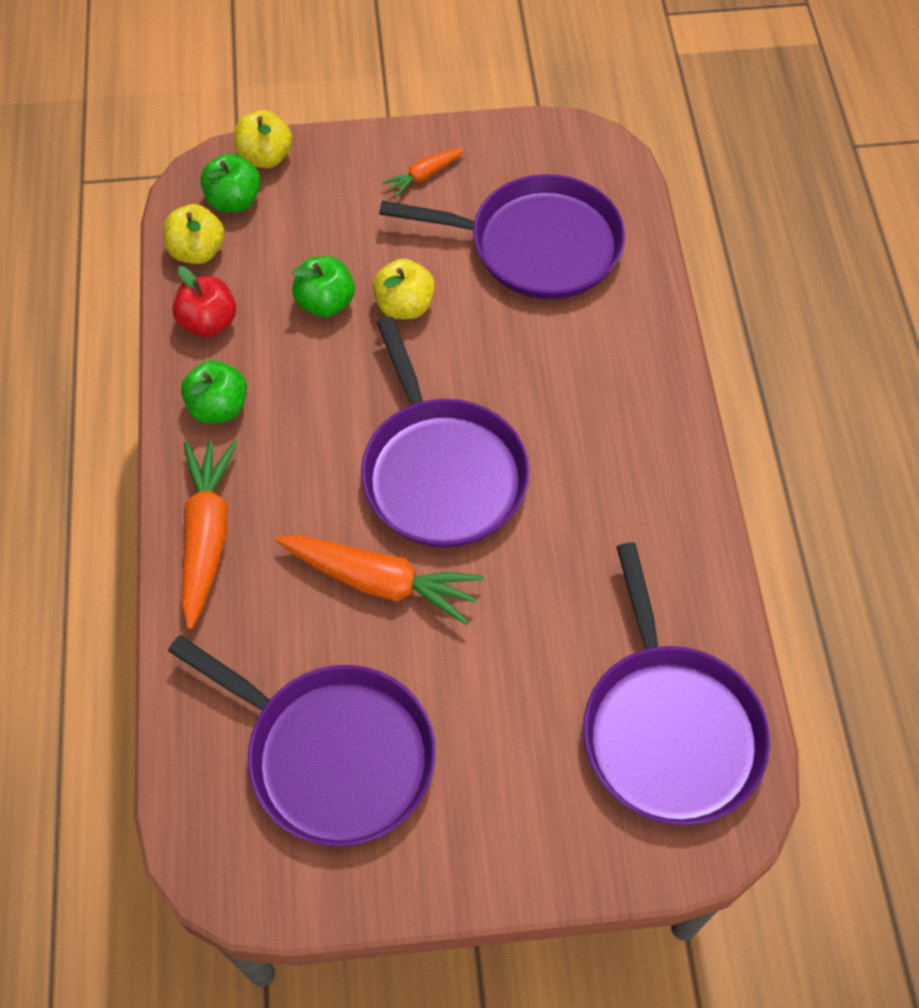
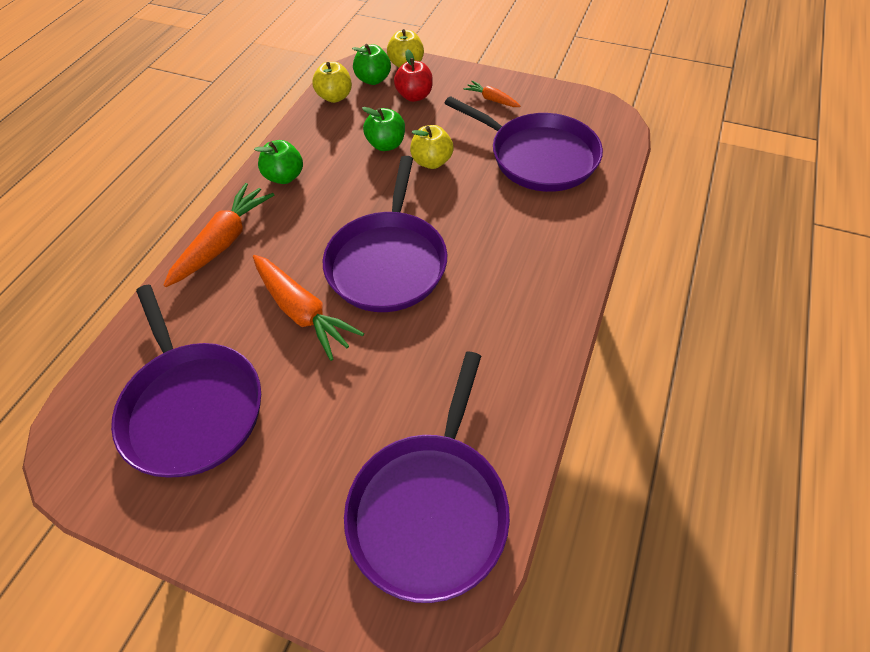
camera: 30 degrees right, 5 degrees down
red apple [172,266,236,337] -> red apple moved to [394,49,433,102]
orange carrot [382,148,465,198] -> orange carrot turned 45 degrees clockwise [463,81,520,107]

